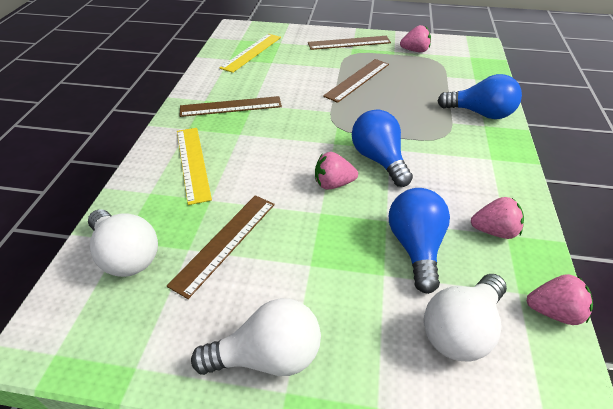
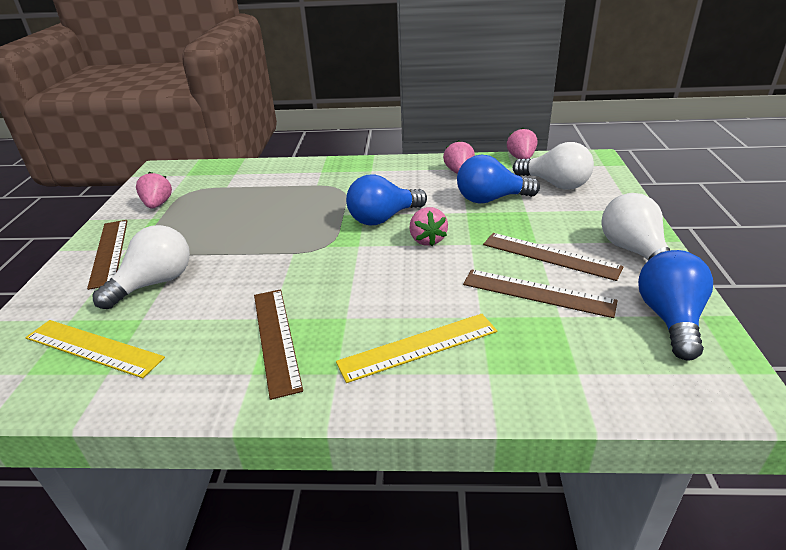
camera: 95 degrees left, 10 degrees down
white light bulb [88,210,158,277] -> white light bulb moved to [93,225,190,309]
brown ruler [323,59,389,103] -> brown ruler moved to [483,233,624,281]
blue light bulb [437,74,522,119] -> blue light bulb moved to [638,250,713,361]

